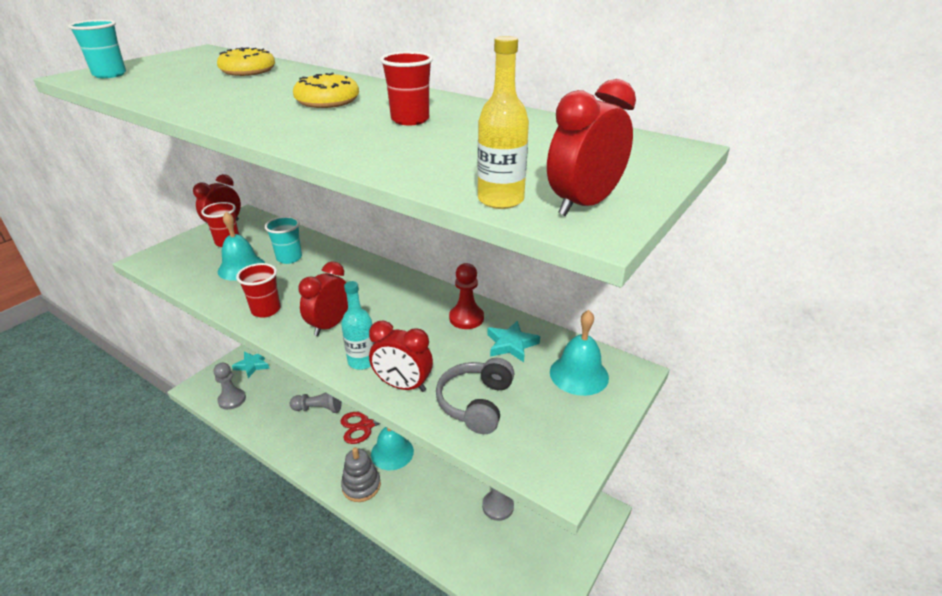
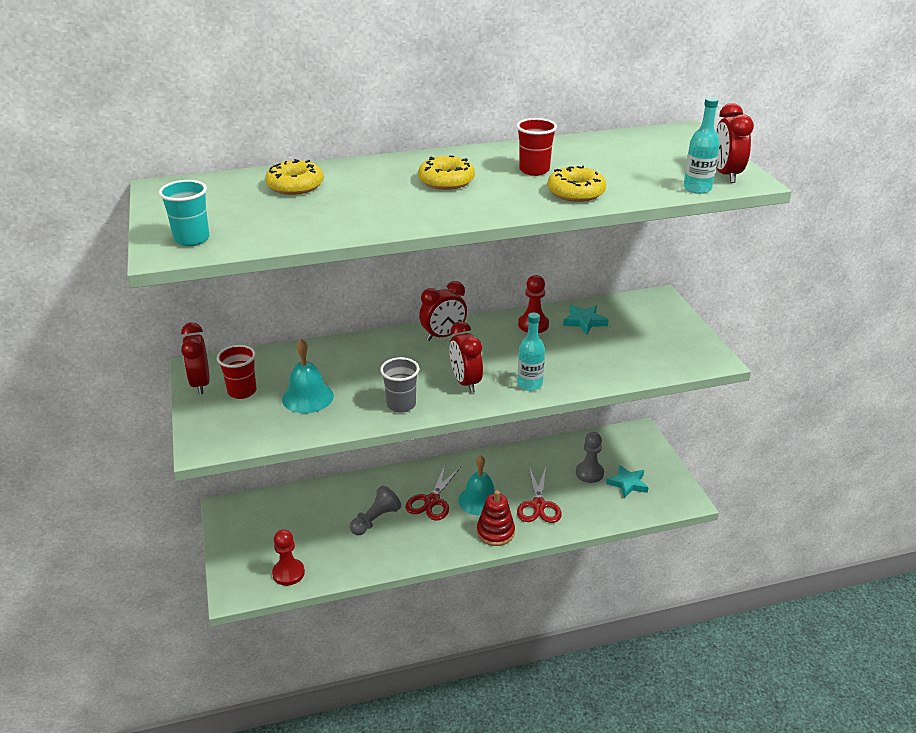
camera: 50 degrees left, 0 degrees up
grey pawn [214,363,246,410] -> red pawn [272,529,305,586]
turquoise star [232,352,269,378] -> turquoise star moved to [606,465,649,498]
red cup [236,263,281,318] -> grey cup [380,357,419,413]
turquoise cup [265,216,302,264] -> none
grey stacking toy [341,447,381,502] -> red stacking toy [477,490,515,546]
red clock [369,320,433,392] -> red clock moved to [419,281,467,341]
grey headphones [436,358,514,434] -> none
yellow bottle [478,36,529,209] -> turquoise bottle [683,97,720,194]
turquoise bell [550,310,609,396] -> none
none -> red scissors [517,467,562,523]
none -> yellow donut [547,165,606,202]

